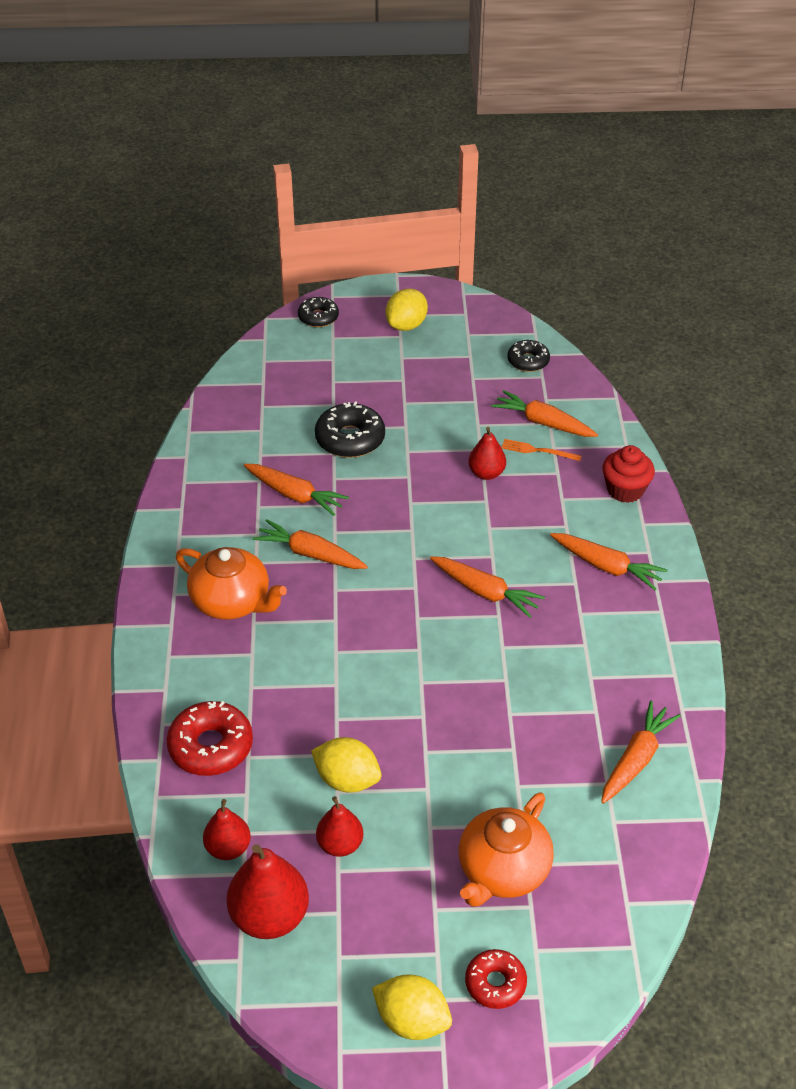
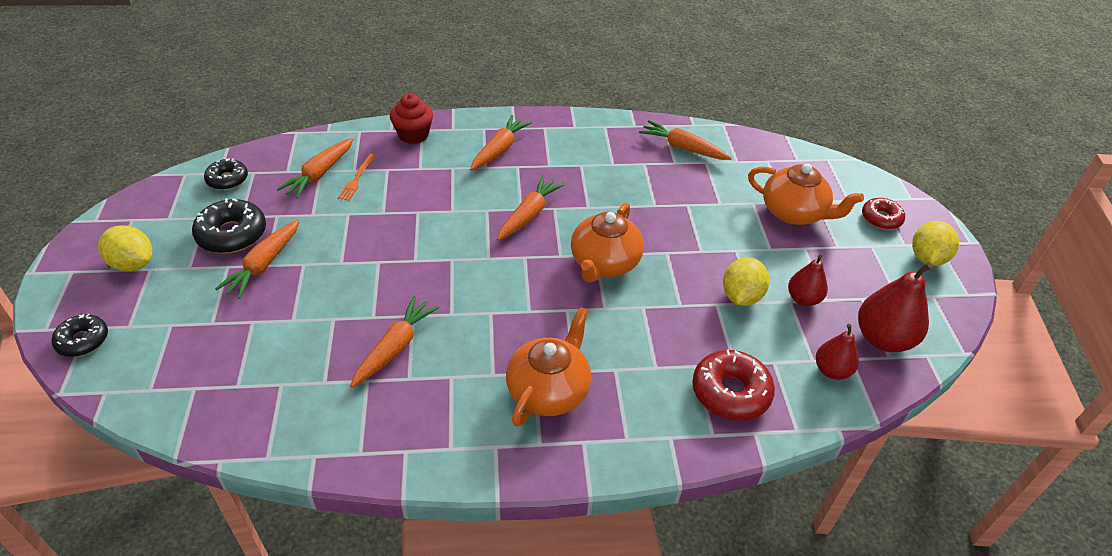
camera: 95 degrees left, 0 degrees up
orange carrot [253,519,368,569] -> orange carrot moved to [215,219,300,299]
black donut [315,401,385,458] -> black donut moved to [192,198,266,253]
red pear [468,427,506,480] -> none
none -> orange teapot [571,203,644,283]

